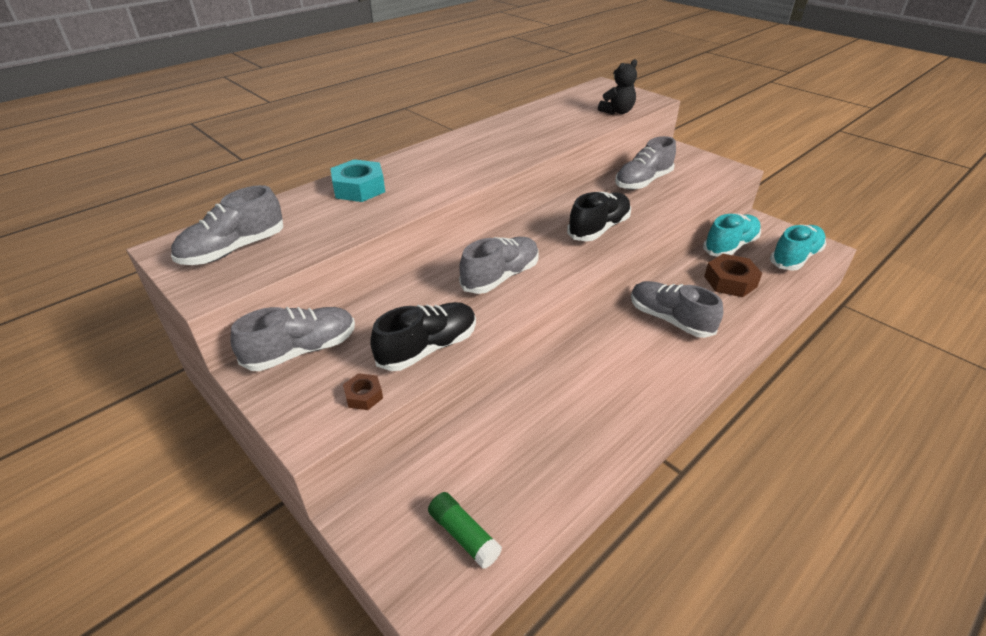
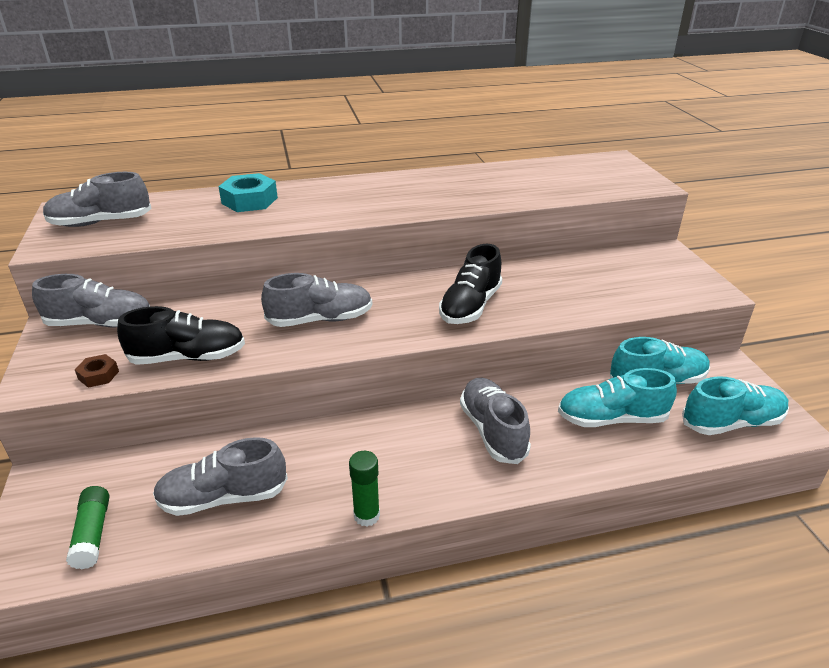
camera: 30 degrees right, 5 degrees down
black shoe [567,192,631,241] -> black shoe turned 135 degrees clockwise [439,244,503,324]
black teddy bear [598,59,637,114] -> none
grey shoe [615,136,676,190] -> grey shoe moved to [153,437,288,516]
brown nut [704,254,762,297] -> turquoise shoe [558,368,677,427]
none -> green glue stick [349,451,380,527]

